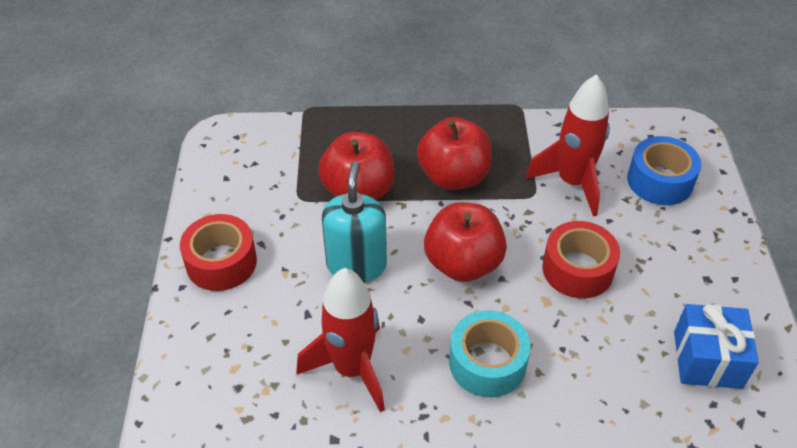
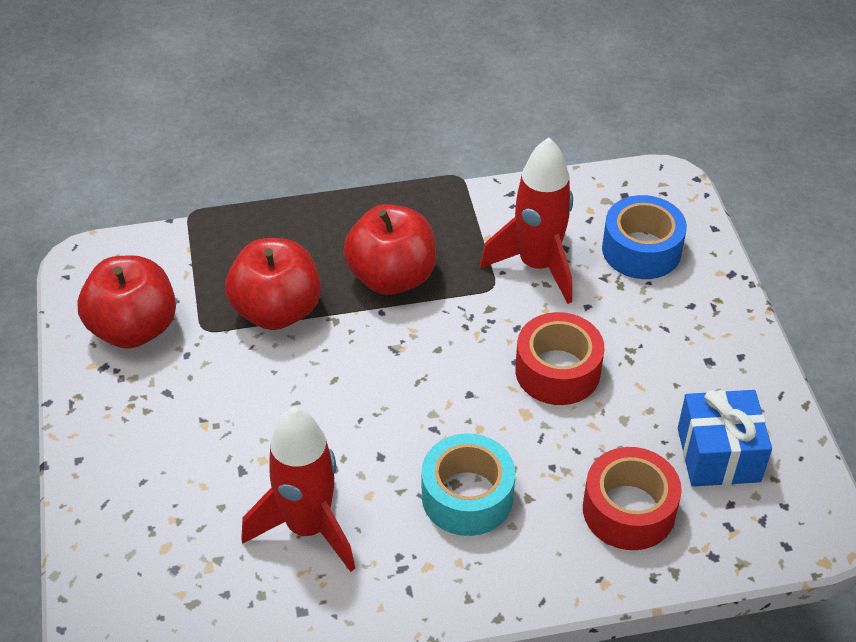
camera: 10 degrees left, 0 degrees up
red tape [180,214,257,291] -> red tape moved to [583,447,682,550]
turquoise soap dispenser [322,161,387,283] -> none
red apple [424,202,507,282] -> red apple moved to [77,255,176,349]

